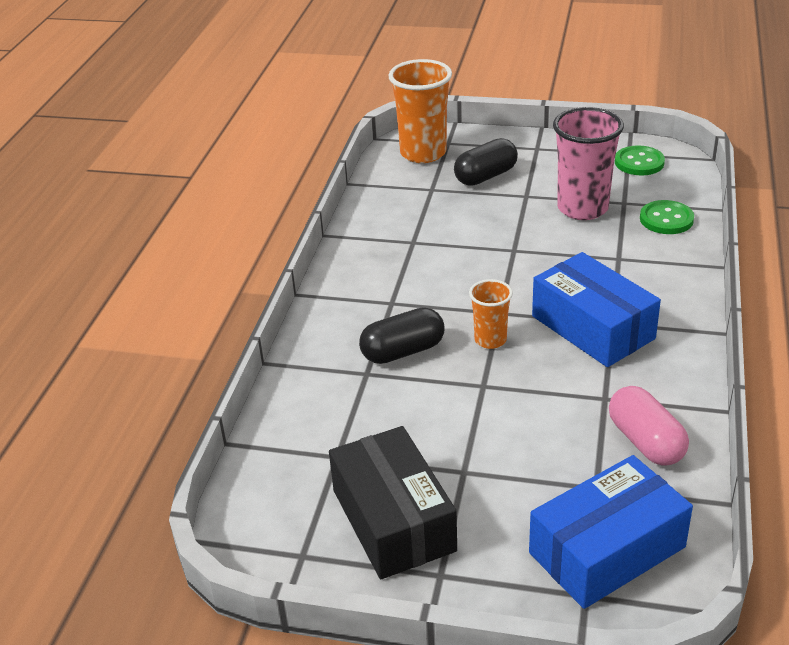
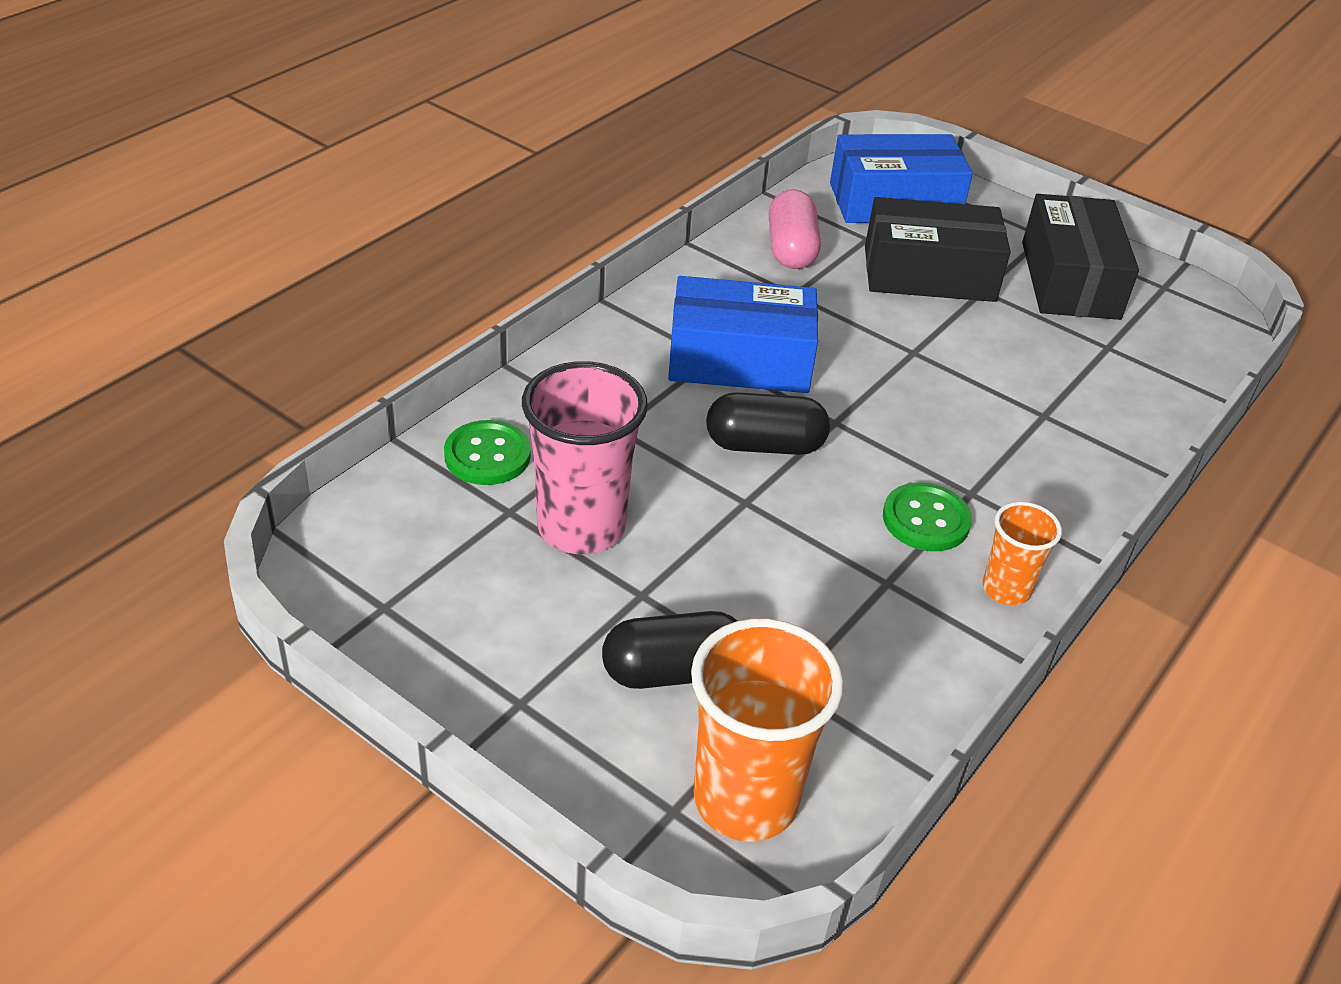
camera: 160 degrees left, 5 degrees up
black capsule [359,307,444,364] -> black capsule moved to [706,392,830,455]
orange cup [469,279,513,349] -> orange cup moved to [982,502,1062,605]
blue box [532,252,661,367] -> blue box turned 75 degrees counterclockwise [668,276,818,393]
green button [615,145,665,175] -> green button moved to [883,482,972,551]
none -> black box [865,197,1011,302]

